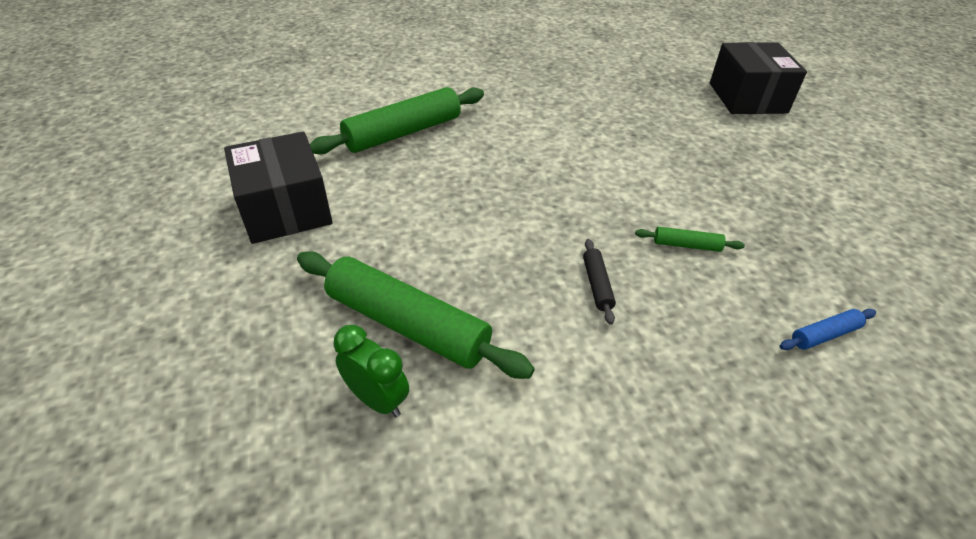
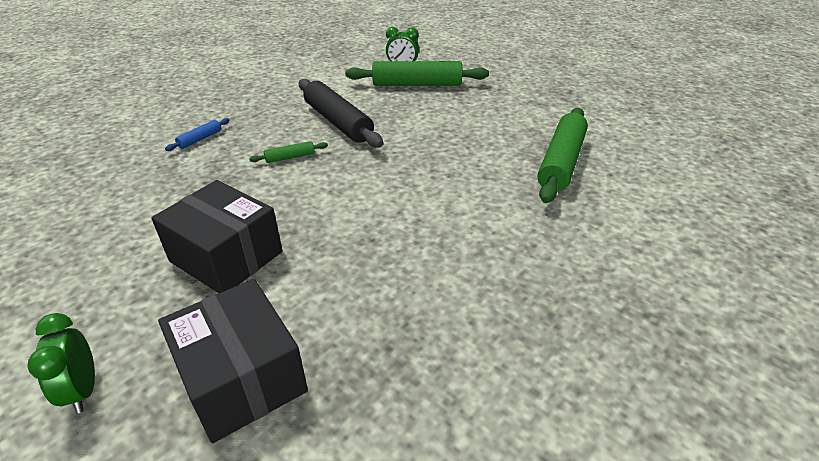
camera: 150 degrees right, 5 degrees down
black box [224,132,333,244] -> black box moved to [151,180,282,293]
black rolling pin [583,239,616,325] -> black rolling pin [299,79,383,148], size x2.27
none -> green clock [27,313,95,413]

